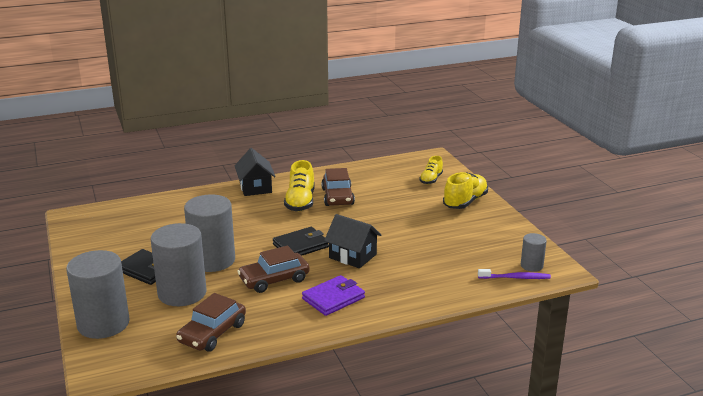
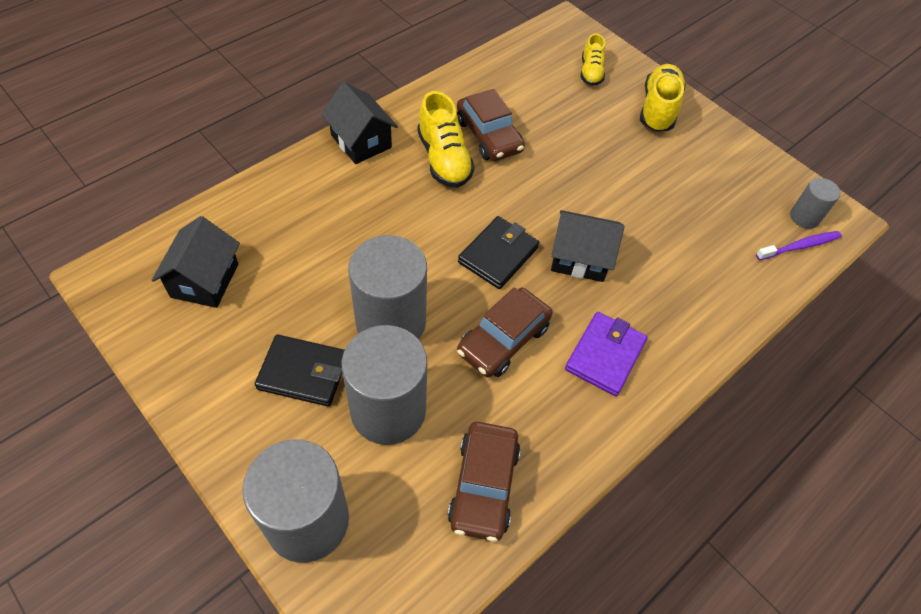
camera: 25 degrees left, 30 degrees up
none -> black house [152,216,240,308]

